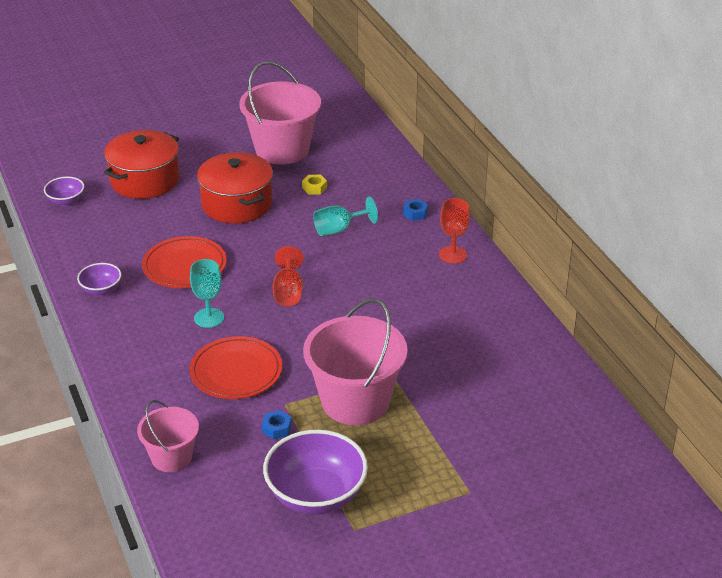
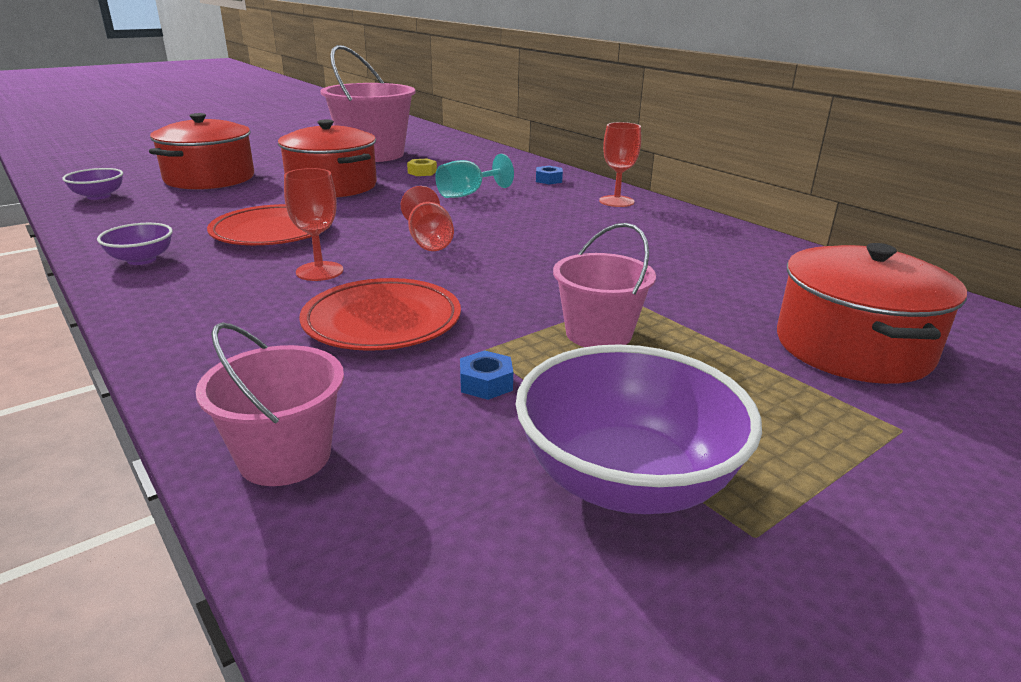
camera: 15 degrees left, 10 degrees down
turquoise goblet [190,259,224,328] -> red goblet [284,168,343,281]
pink bucket [303,298,408,425] -> pink bucket [553,223,656,347], size x0.57
none -> red pot [777,243,967,384]

